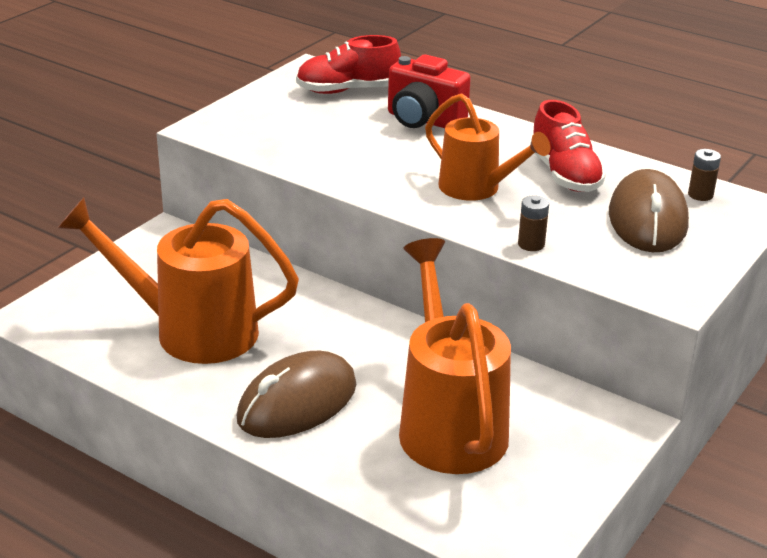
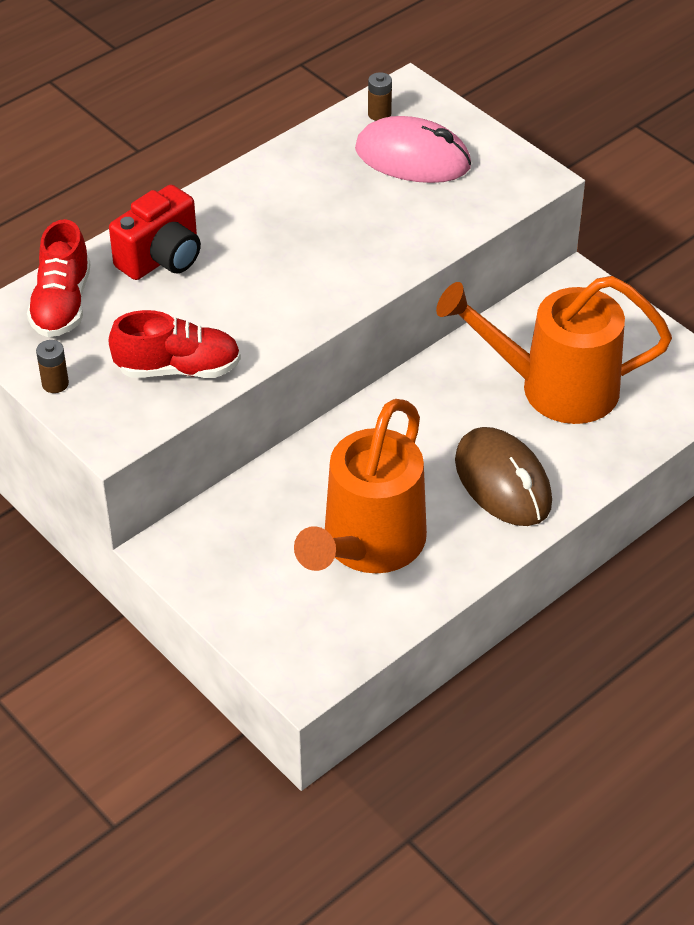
camera: 75 degrees left, 15 degrees up
orange watering can [425,93,550,201] -> none
brown battery [518,195,549,251] -> brown battery moved to [36,340,69,393]
red shoe [530,100,606,192] -> red shoe moved to [109,310,241,378]
brown mouse [609,169,689,252] -> pink mouse [355,116,471,183]

